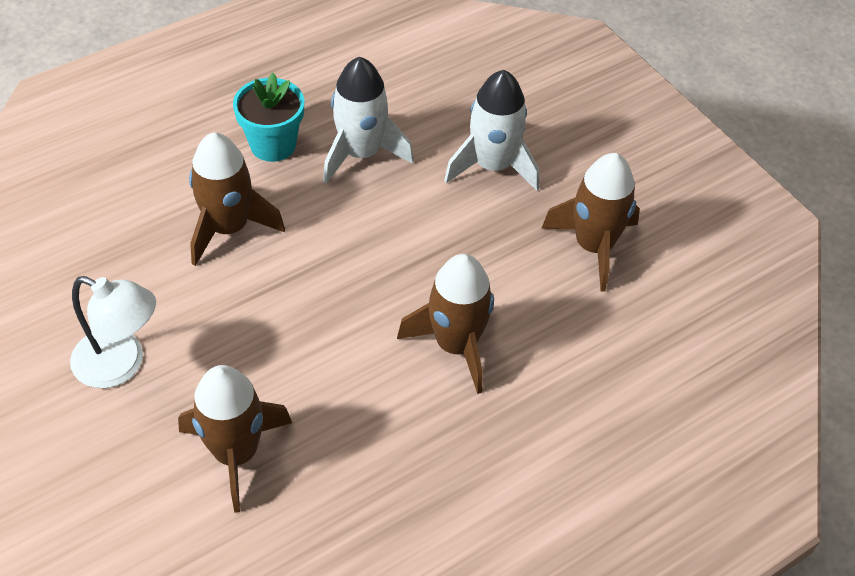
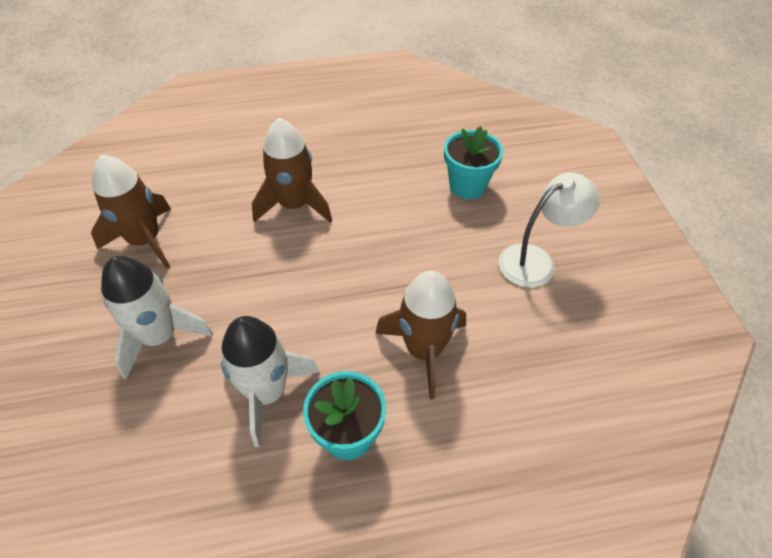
camera: 155 degrees left, 0 degrees up
white lamp [70,276,156,388] -> white lamp turned 105 degrees clockwise [499,173,600,288]
brown rocket [178,365,292,513] -> turquoise flower pot [444,126,503,199]

